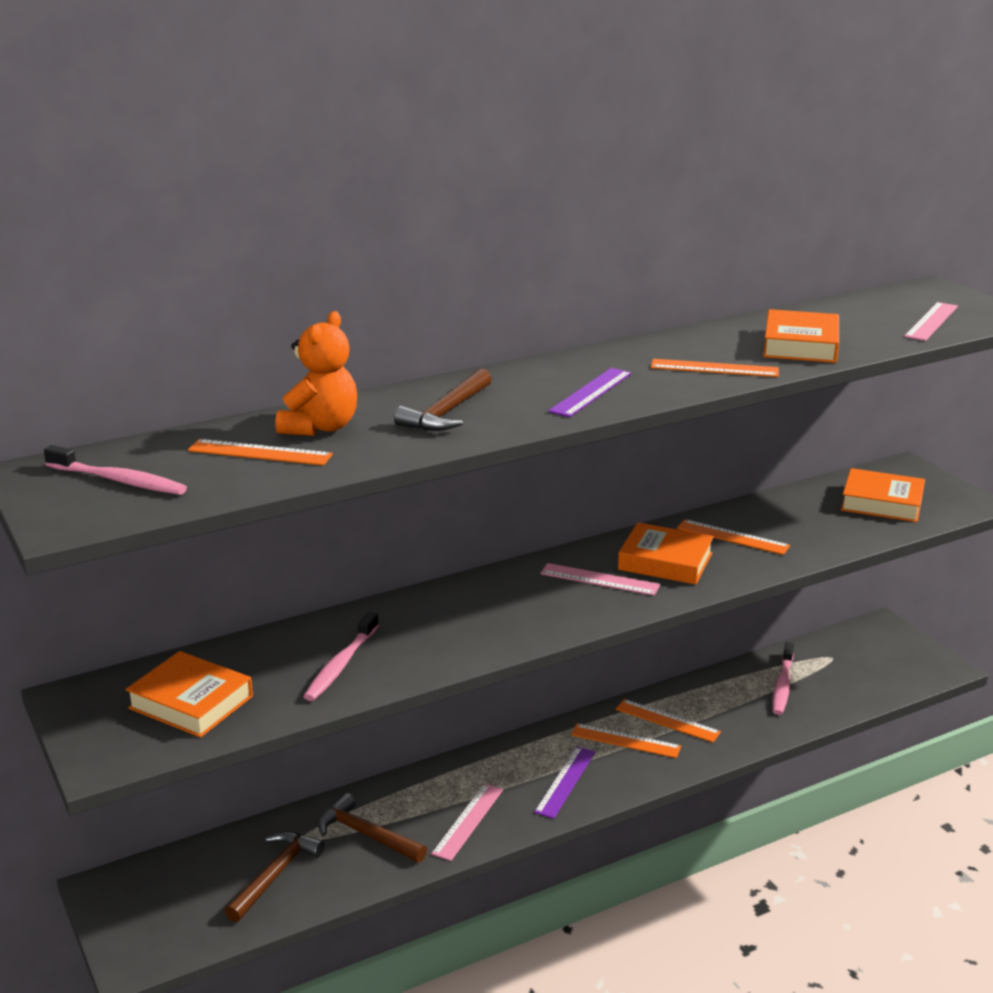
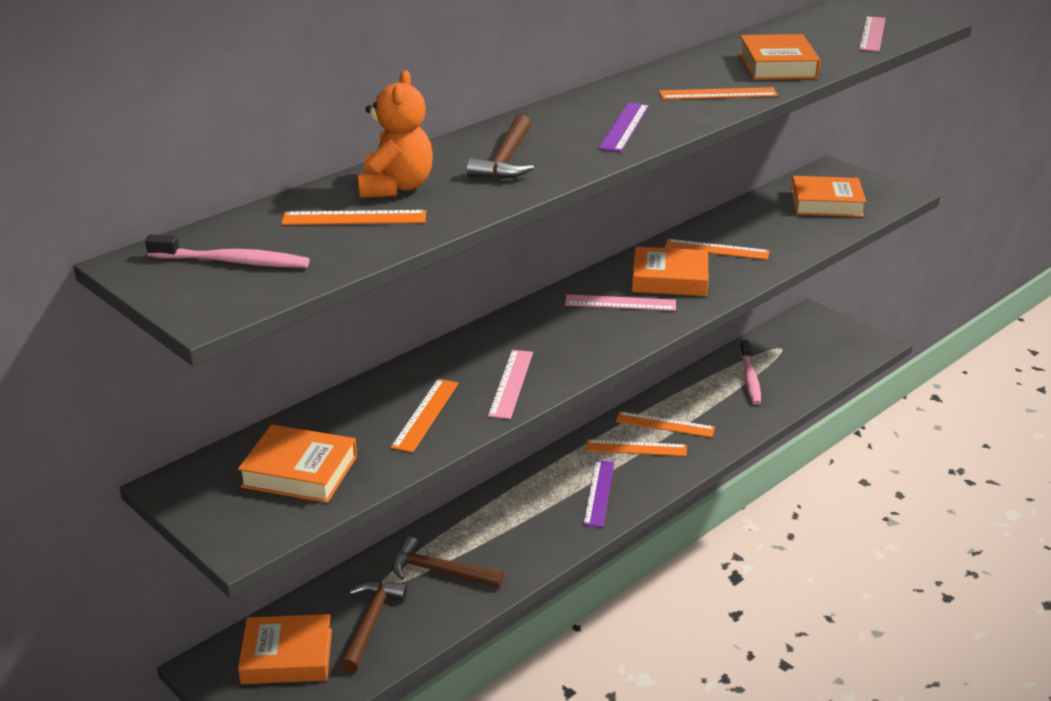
camera: 15 degrees left, 5 degrees up
pink toothbrush [303,612,379,701] -> orange ruler [391,379,459,453]
pink ruler [431,783,503,861] -> pink ruler moved to [488,350,533,419]
none -> orange book [238,614,332,684]

